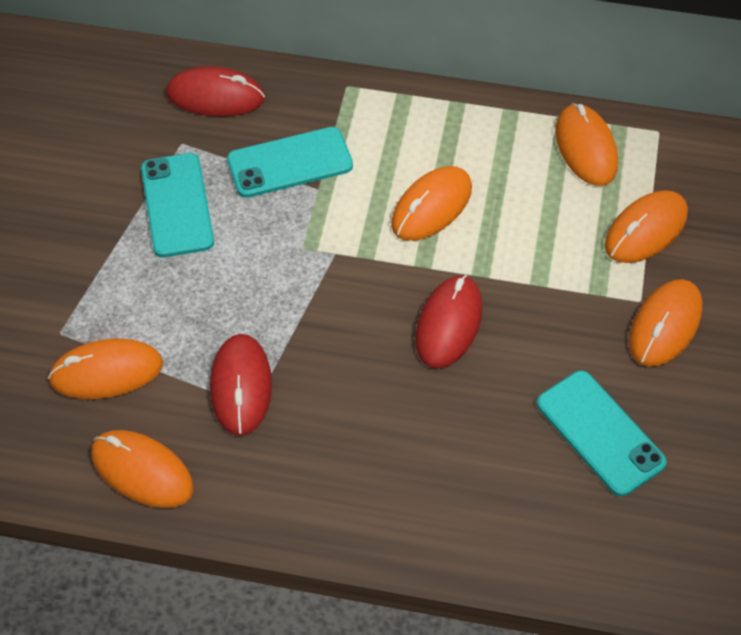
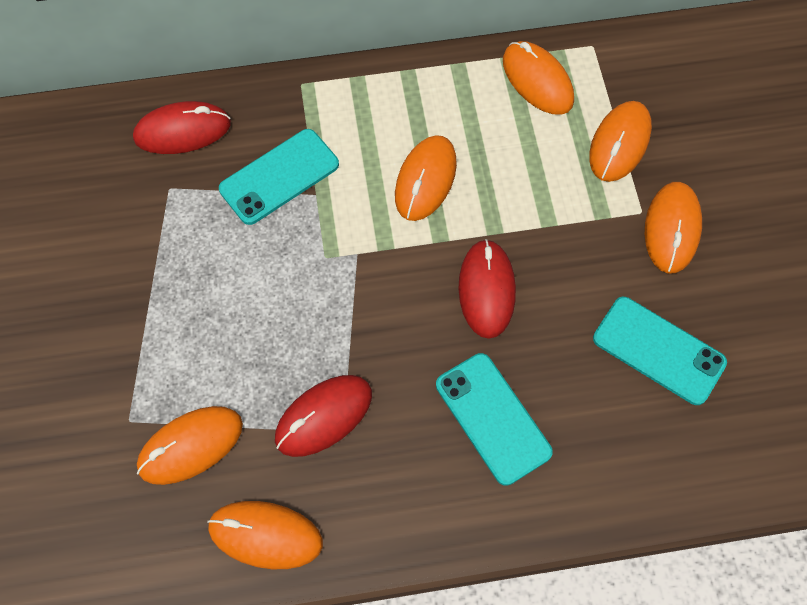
camera: 20 degrees left, 10 degrees up
turquoise phone [141,153,214,257] -> turquoise phone moved to [436,353,553,486]
red mouse [210,334,272,436] -> red mouse turned 75 degrees clockwise [275,375,372,457]

